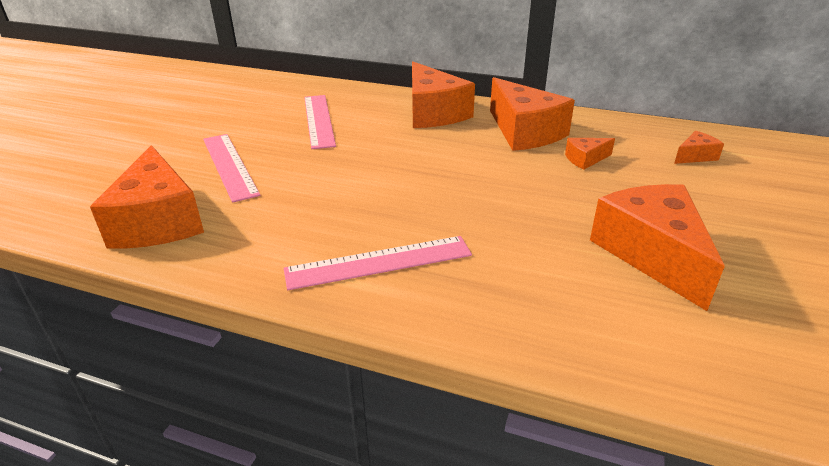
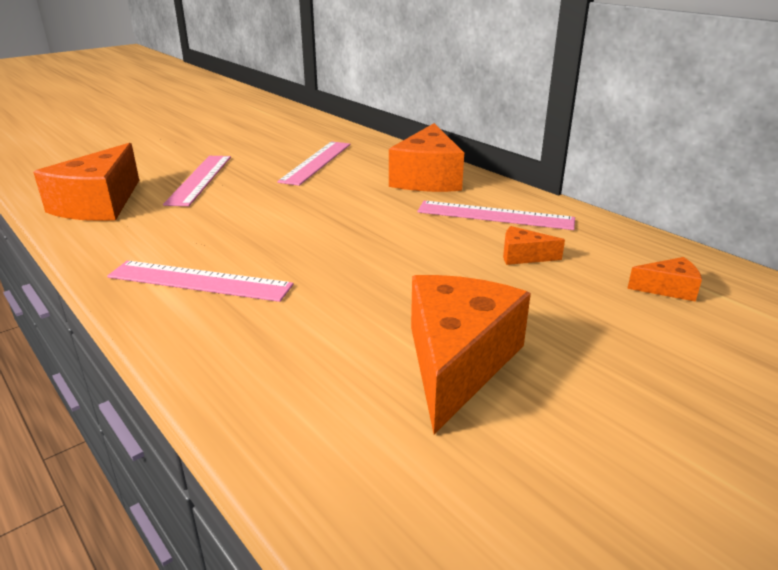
camera: 30 degrees right, 5 degrees down
orange cheese [490,77,575,151] -> pink ruler [417,201,575,230]

